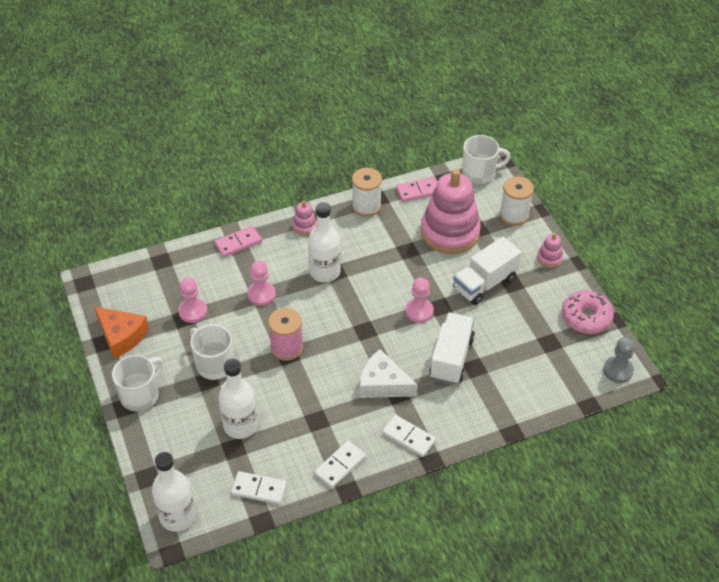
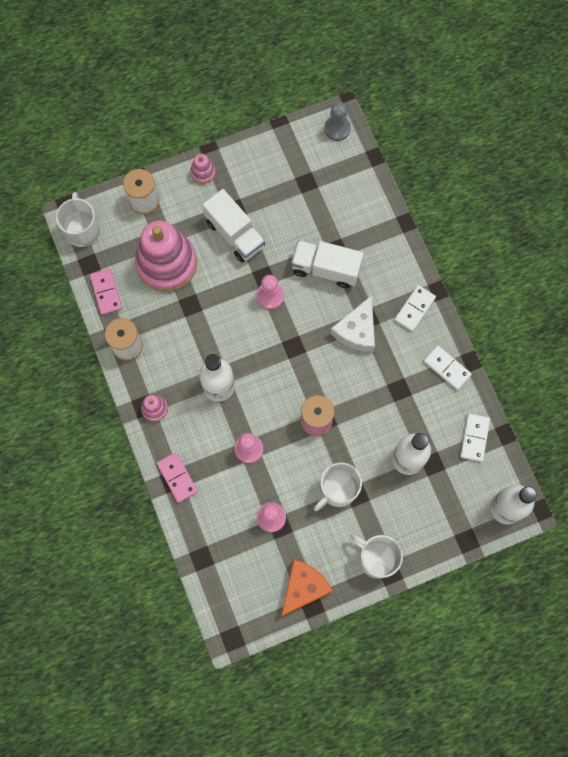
camera: 90 degrees left, 25 degrees up
pink donut [562,290,614,334] -> none

